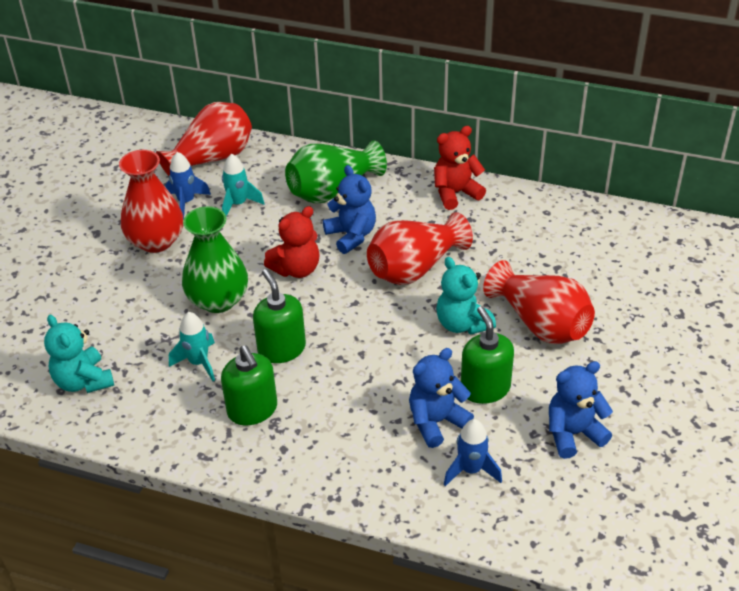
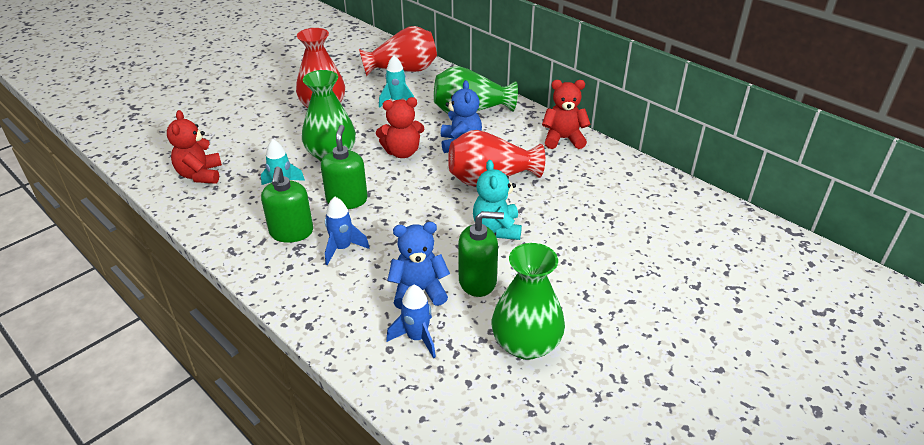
camera: 25 degrees right, 5 degrees down
turquoise teddy bear [44,315,114,393] -> red teddy bear [167,110,222,184]
blue rocket [165,152,211,219] -> blue rocket moved to [325,197,370,265]
green soap dispenser [461,306,514,404] -> green soap dispenser turned 75 degrees clockwise [458,211,504,297]
red vase [483,260,595,344] -> none
blue teddy bear [549,361,613,459] -> green vase [492,243,565,360]

